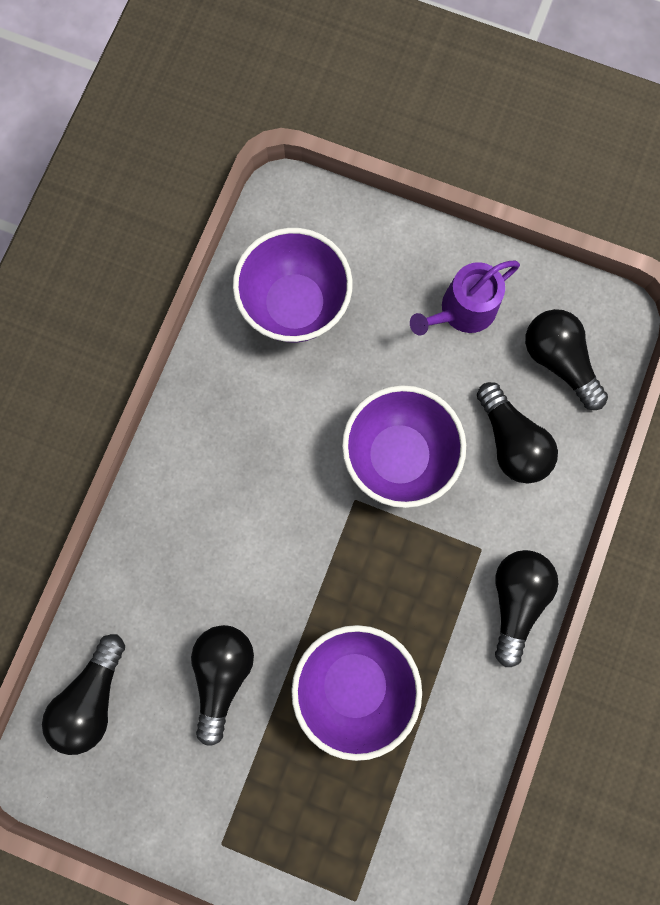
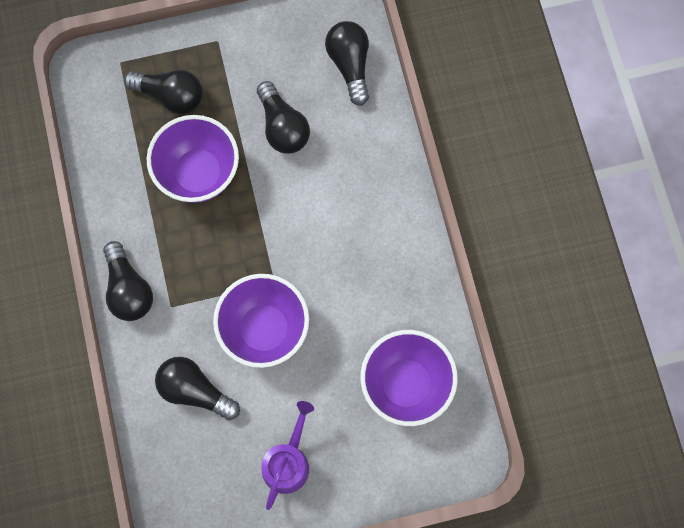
camera: 145 degrees right, 5 degrees down
black light bulb [525,309,608,410] -> black light bulb moved to [124,70,203,114]

